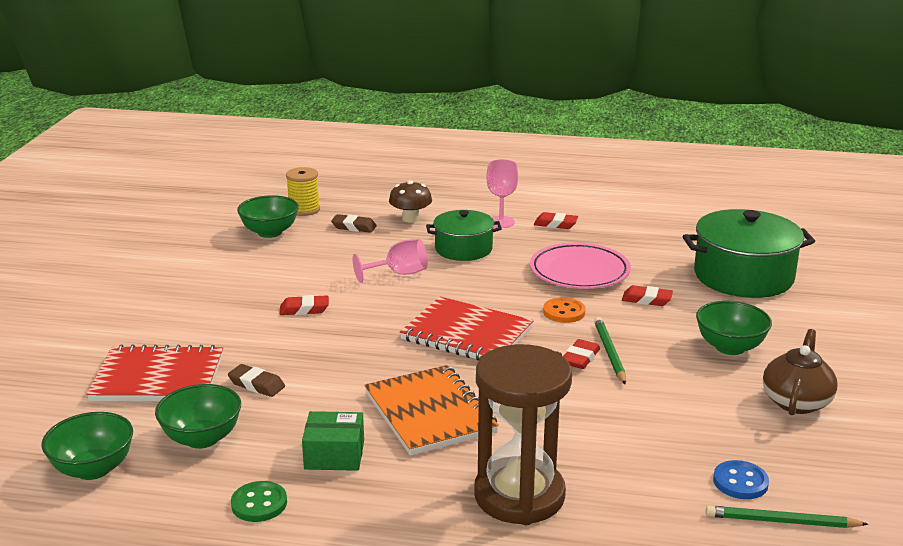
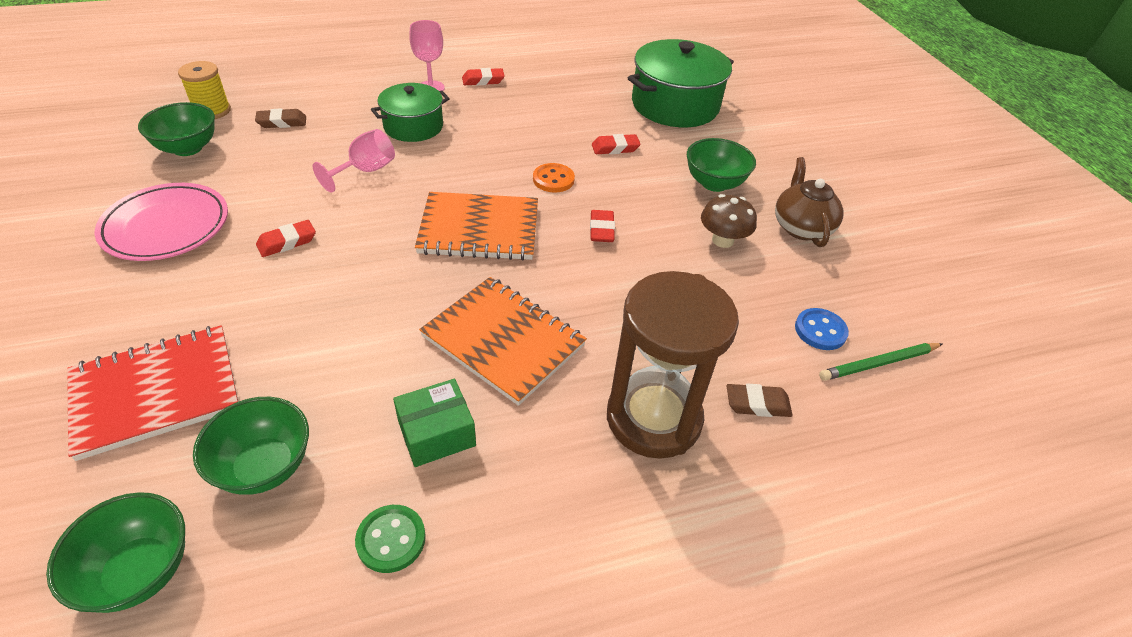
camera: 30 degrees left, 20 degrees up
brown eraser [228,364,285,397] -> brown eraser moved to [727,383,793,417]
brown mushroom [389,180,432,223] -> brown mushroom moved to [701,194,757,248]
red notebook [400,297,534,361] -> orange notebook [415,192,538,261]
pink plate [530,243,631,289] -> pink plate moved to [95,183,228,261]
green pencil [594,317,626,385] -> none

